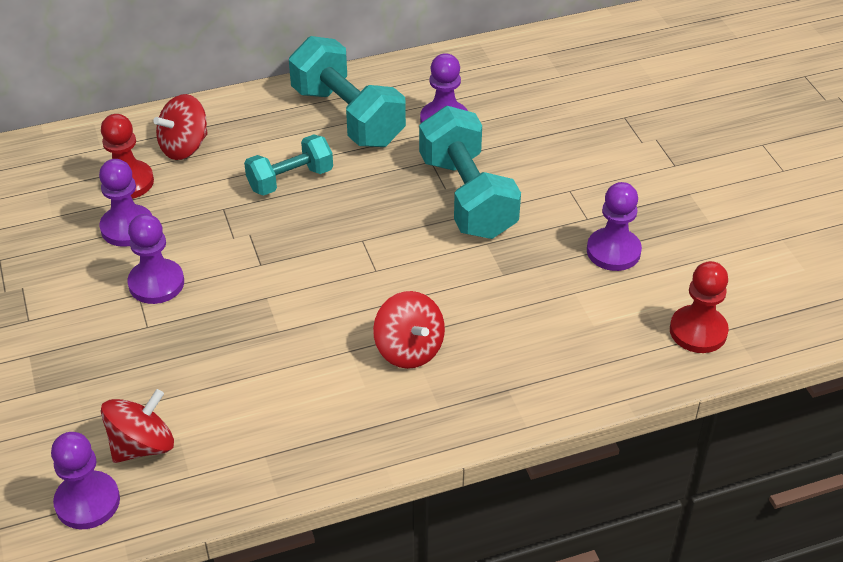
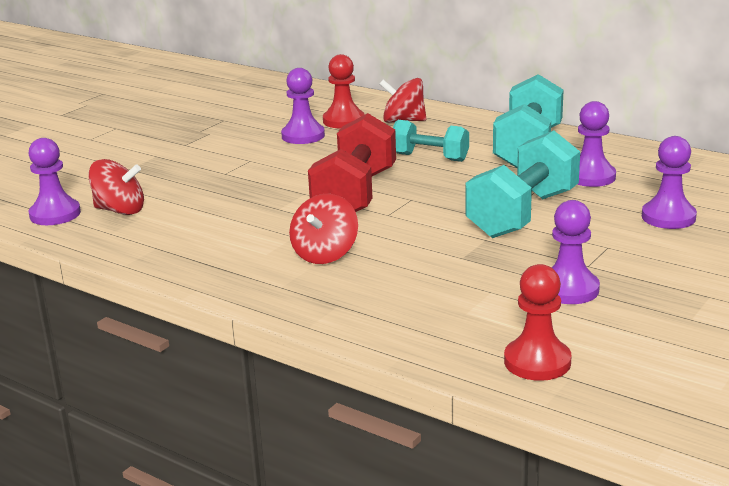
camera: 55 degrees right, 20 degrees down
purple pawn [128,214,184,304] -> purple pawn moved to [642,136,697,229]
none -> red dumbbell [308,113,396,212]

